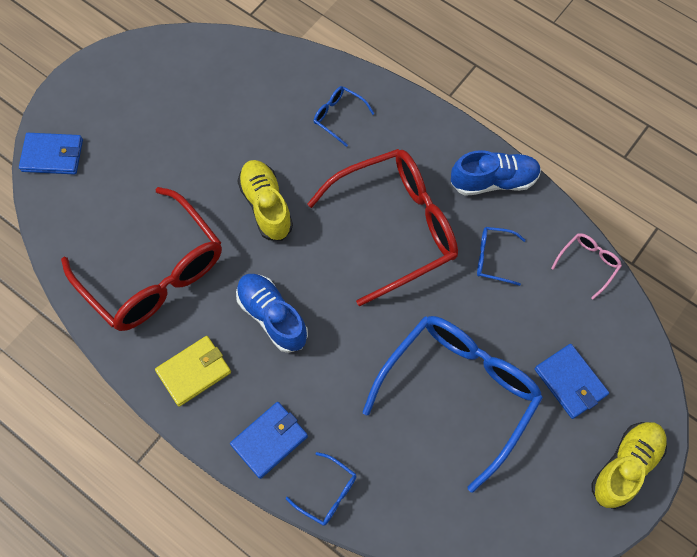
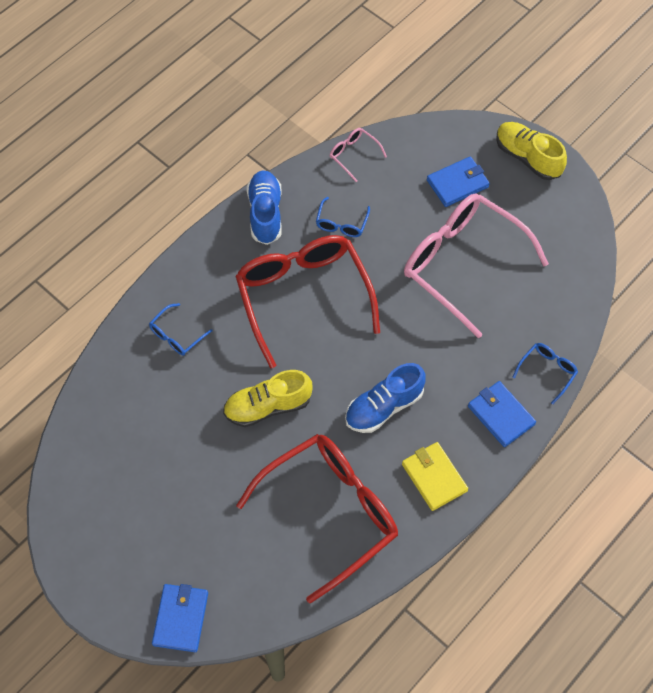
camera: 85 degrees left, 5 degrees down
blue glasses [362,316,543,493] -> pink glasses [404,193,549,338]

